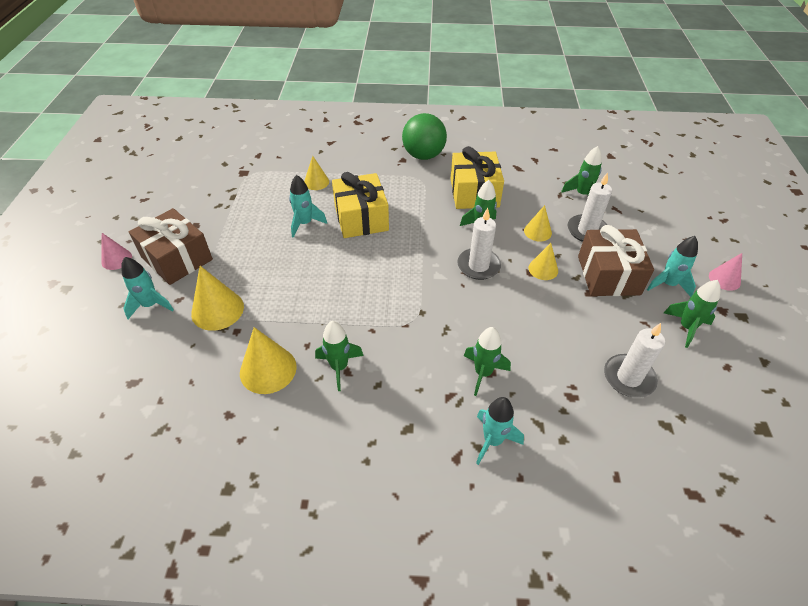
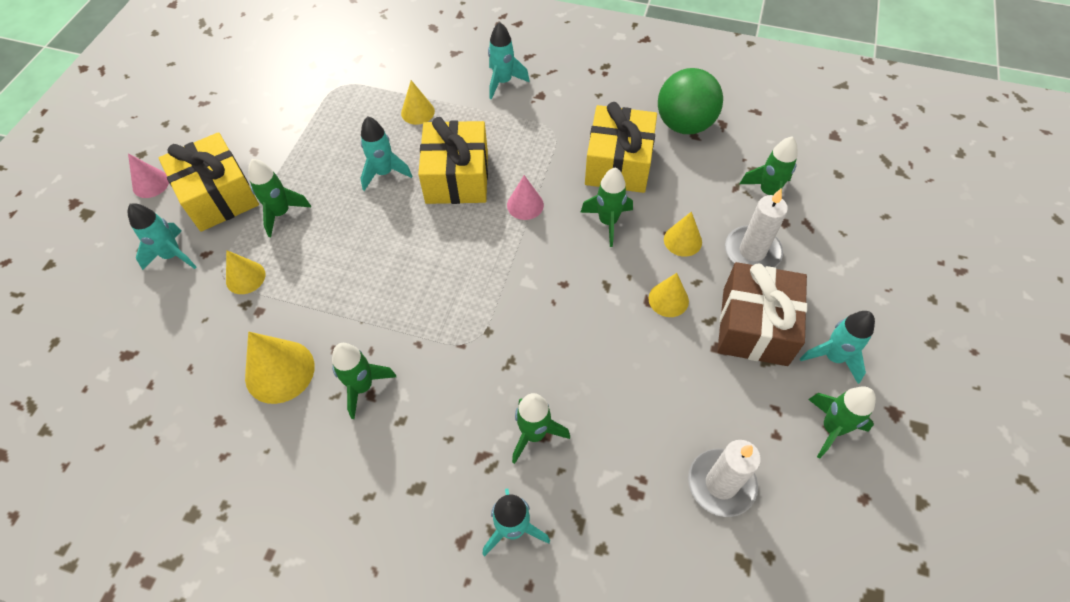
camera: 15 degrees right, 10 degrees up
brown gift [129,208,213,285] -> yellow gift [159,132,259,232]
yellow cone [191,266,244,331] -> yellow cone [226,250,265,294], size x0.61
green ball [402,113,447,160] -> green ball moved to [658,68,723,134]
white candle [457,208,501,280] -> none
pink cone [709,253,742,291] -> pink cone moved to [507,175,544,220]
none -> green rocket [248,159,311,237]
none -> turquoise rocket [488,22,530,100]

